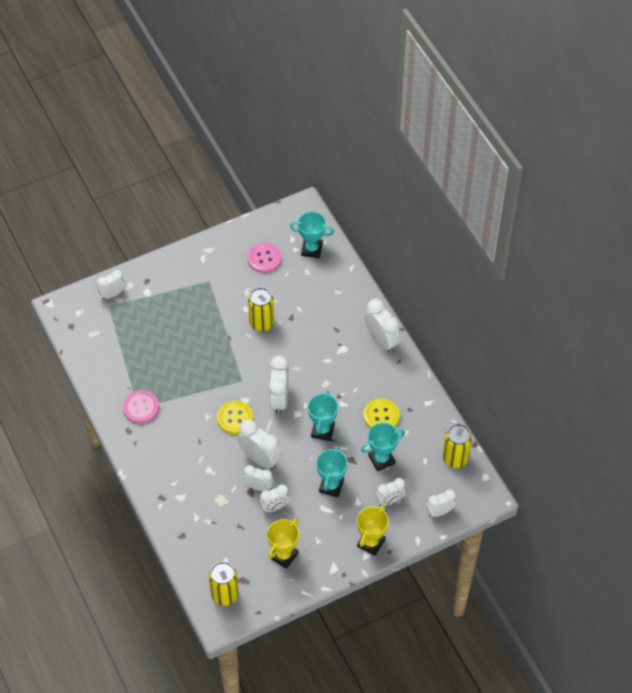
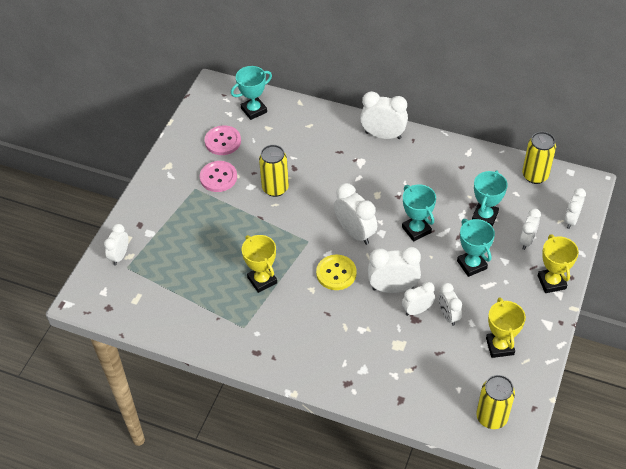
camera: 40 degrees left, 5 degrees down
pink button [123,390,159,423] -> pink button moved to [200,161,237,192]
white clock [259,485,290,512] -> white clock turned 135 degrees clockwise [438,283,462,326]
yellow button [363,398,400,428] -> none
none -> yellow trophy [242,235,277,293]

